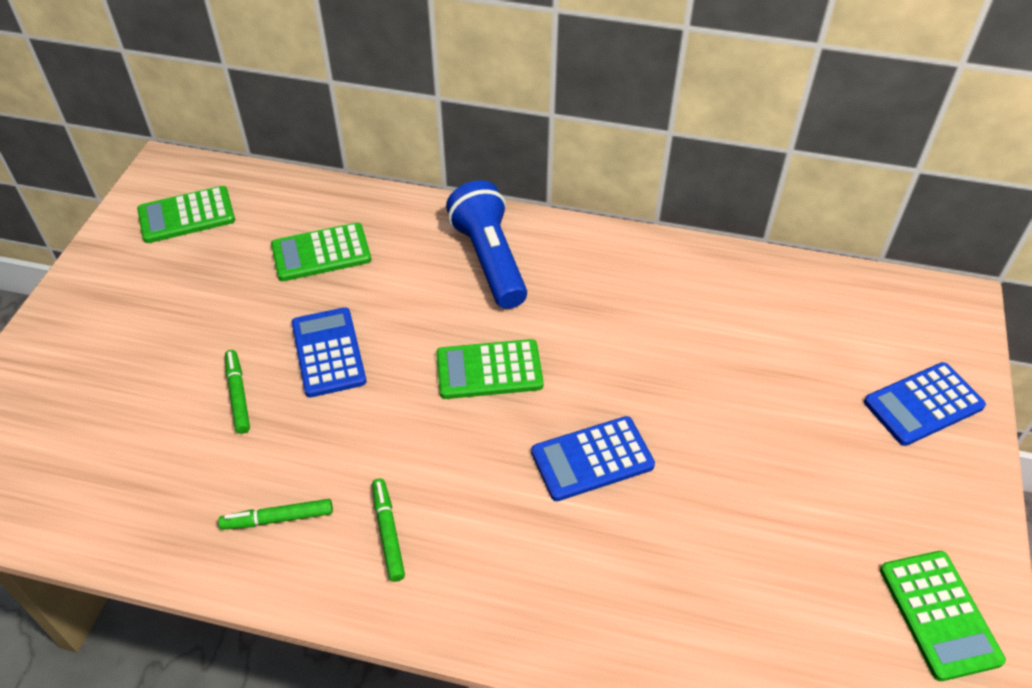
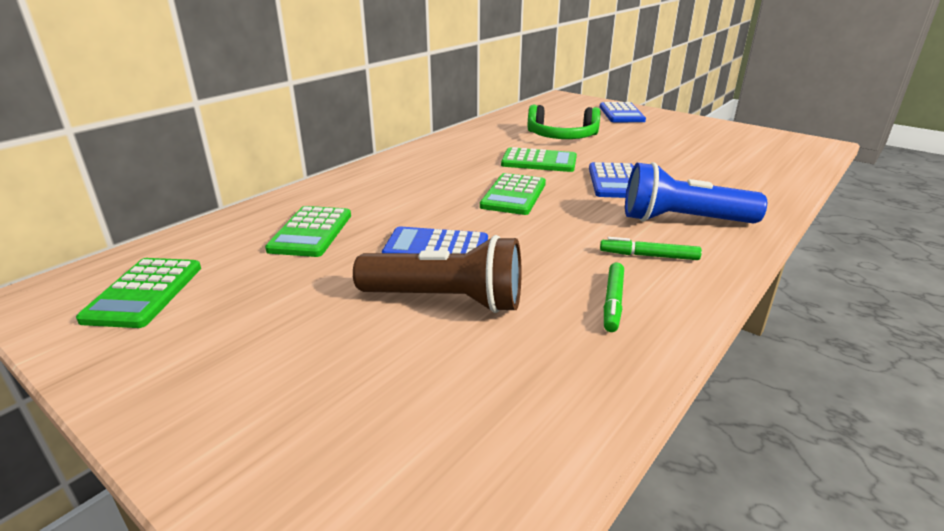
camera: 65 degrees left, 20 degrees down
green marker [225,350,250,434] -> brown flashlight [353,235,522,313]
blue flashlight [446,180,527,309] -> blue flashlight moved to [625,162,767,224]
green calculator [880,551,1006,681] -> green calculator moved to [501,147,577,172]
none -> green headphones [528,105,600,139]

